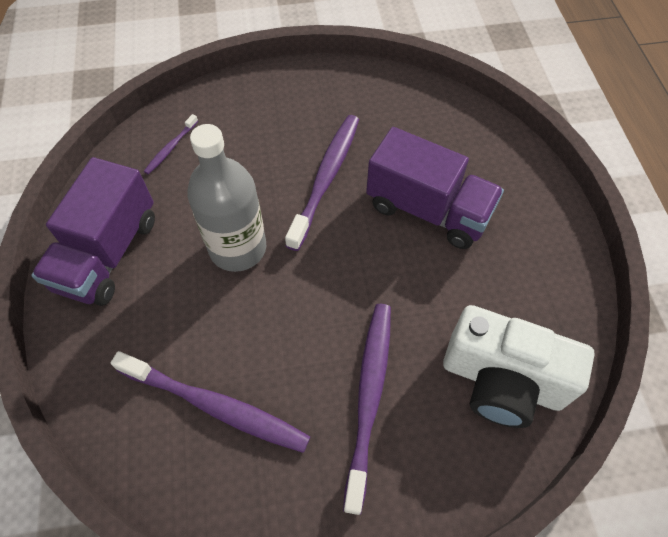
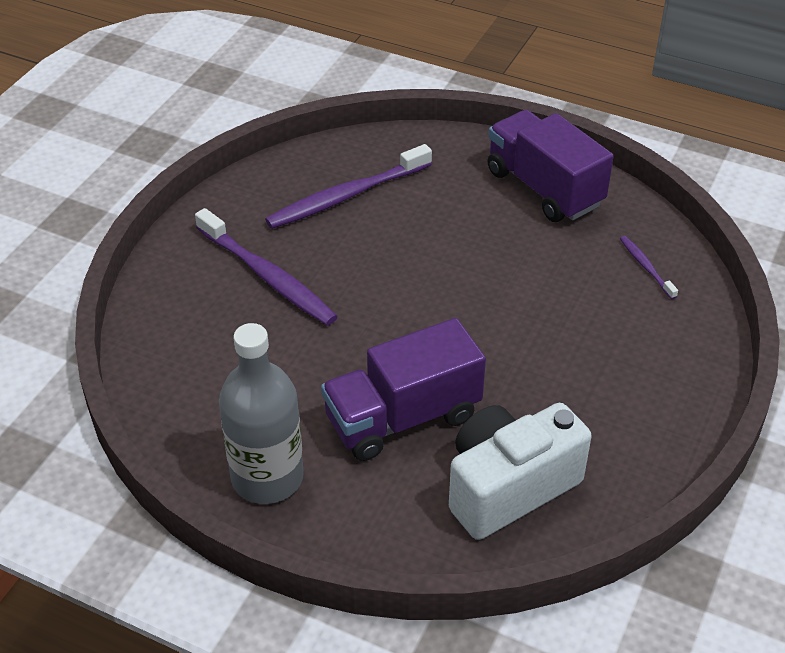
camera: 125 degrees right, 15 degrees down
grey bottle [187,124,266,272] -> grey bottle moved to [219,323,304,504]
purple toothbrush [285,115,359,251] -> none
white camera [443,305,595,428] -> white camera moved to [449,403,592,540]

